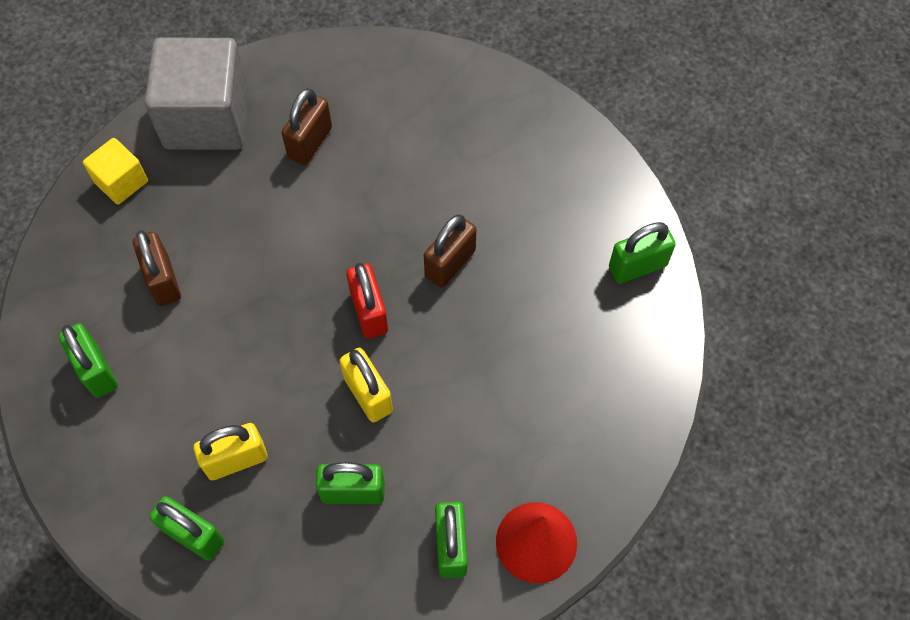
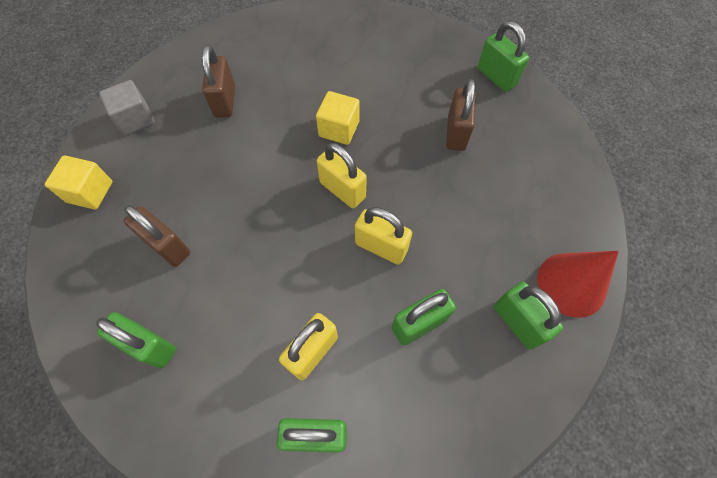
camera: 30 degrees left, 0 degrees up
grey cube [145,38,249,150] -> grey cube [99,80,155,135], size x0.49
red padlock [346,263,388,339] -> yellow padlock [317,143,367,208]
brown padlock [424,215,477,288] -> brown padlock moved to [446,79,476,151]
green padlock [609,222,676,284] -> green padlock turned 75 degrees counterclockwise [478,21,529,92]
none -> yellow cube [316,91,360,145]

